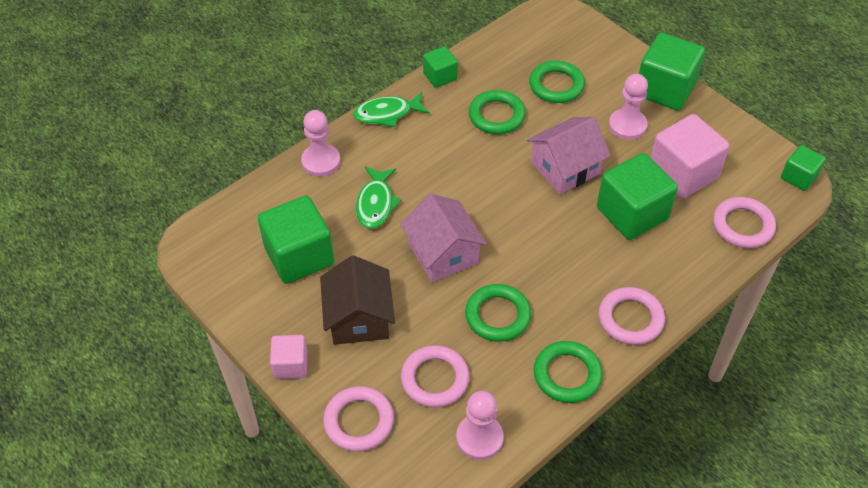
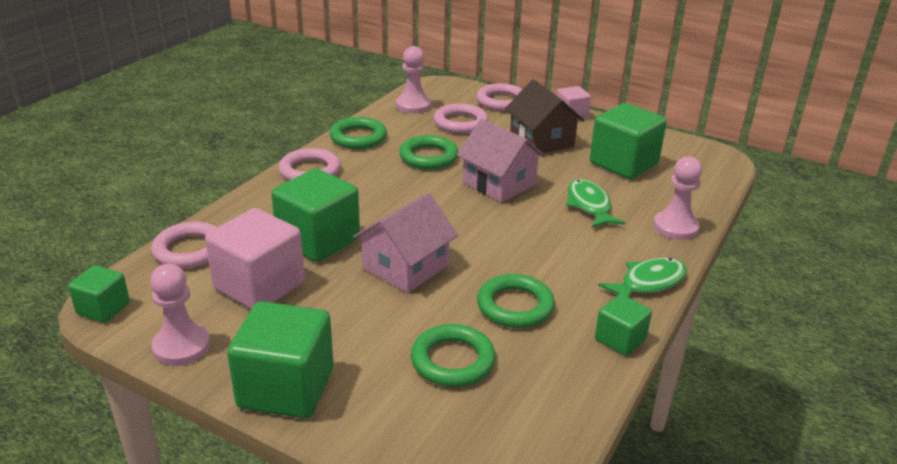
camera: 160 degrees right, 20 degrees down
pink pawn [609,74,648,140] -> pink pawn moved to [150,264,210,366]

